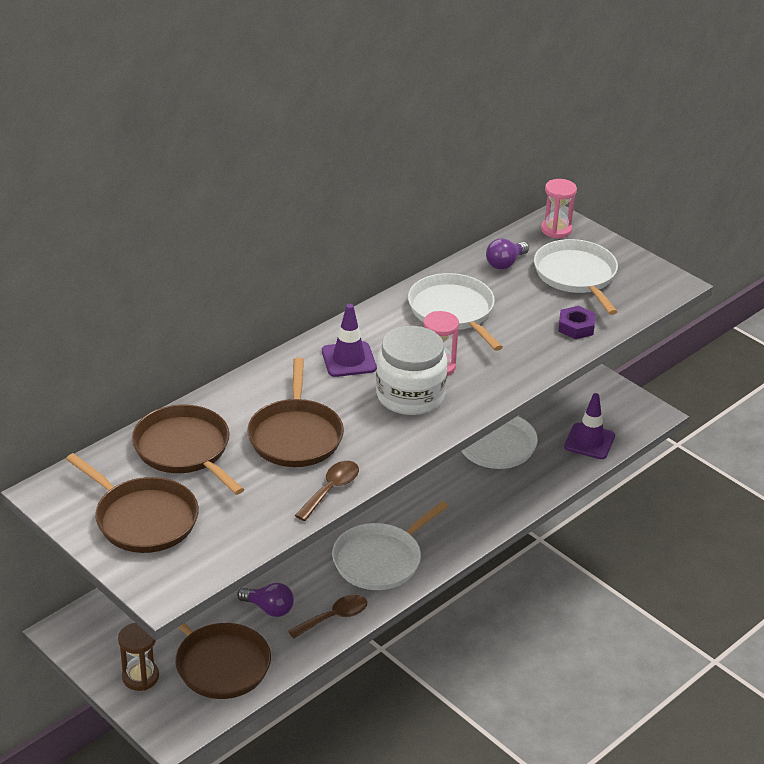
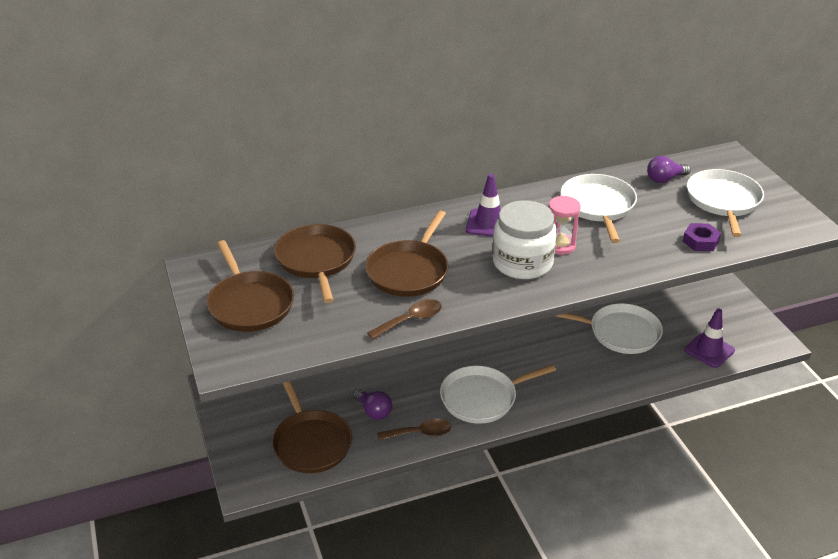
camera: 25 degrees right, 0 degrees up
brown hourglass [118,623,159,691] -> none
pink hourglass [541,179,577,238] -> none

